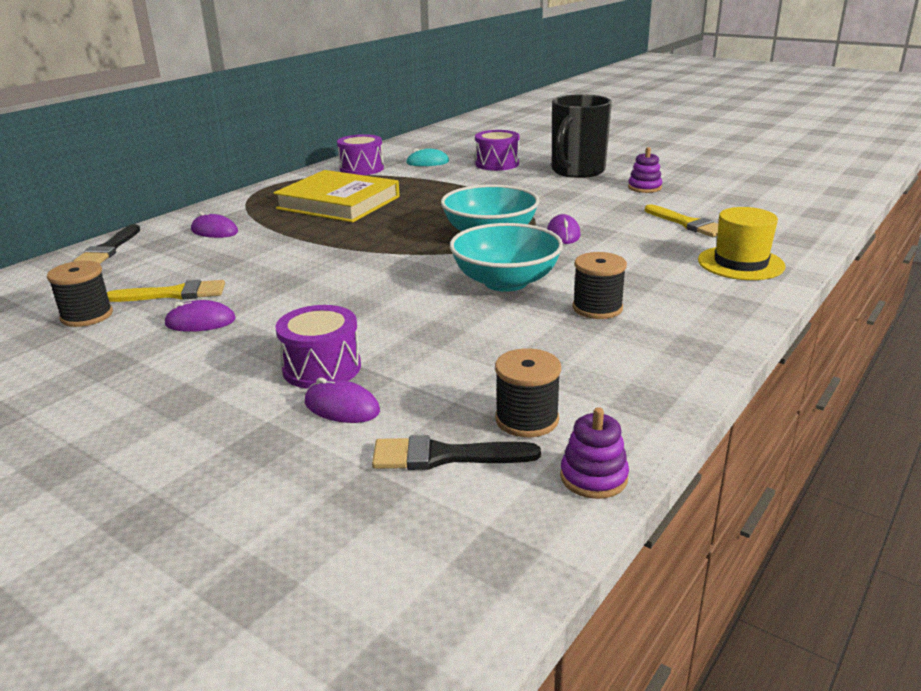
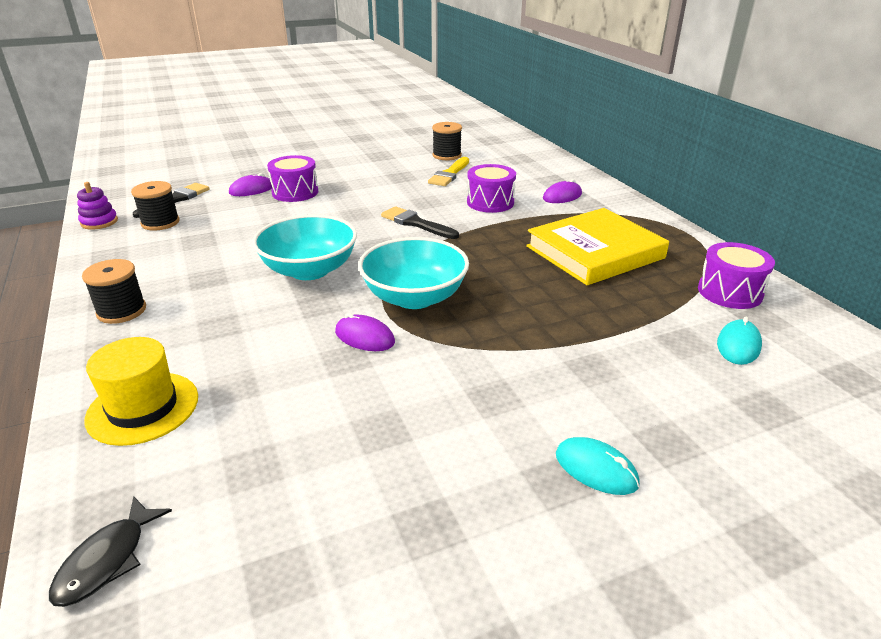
camera: 120 degrees right, 5 degrees up
black brush [74,224,140,264] -> black brush moved to [381,206,459,239]
purple mouse [164,300,236,332] -> none
purple drum [475,130,519,171] -> purple drum moved to [467,164,516,213]
black mug [552,94,612,178] -> turquoise mouse [556,437,640,495]
black spool [572,252,627,319] -> black spool moved to [82,259,146,324]
purple stacking toy [628,147,662,193] -> none
yellow brush [645,204,718,237] -> none
none -> black fish [49,496,172,607]

